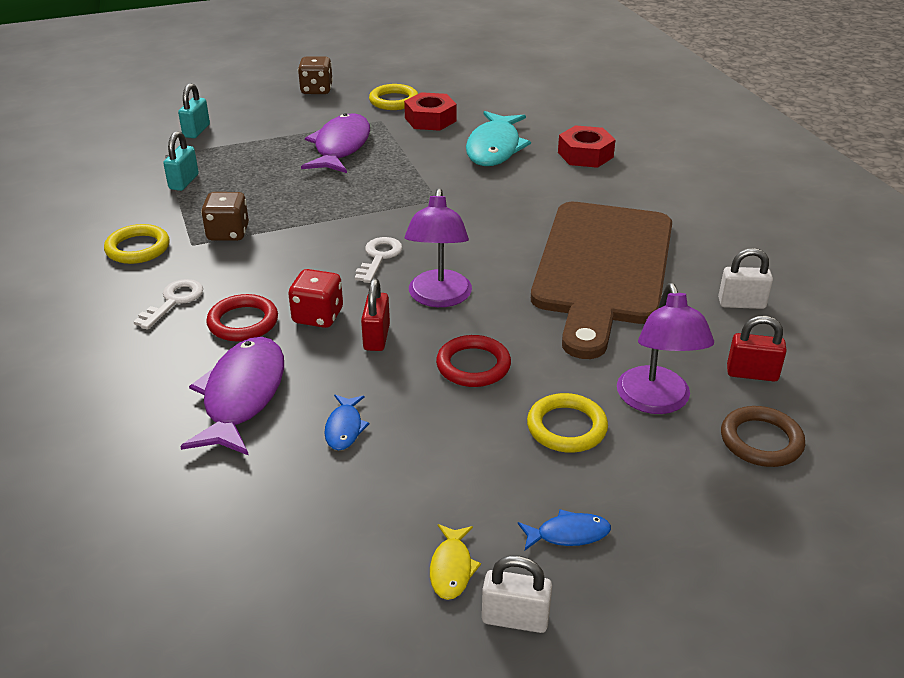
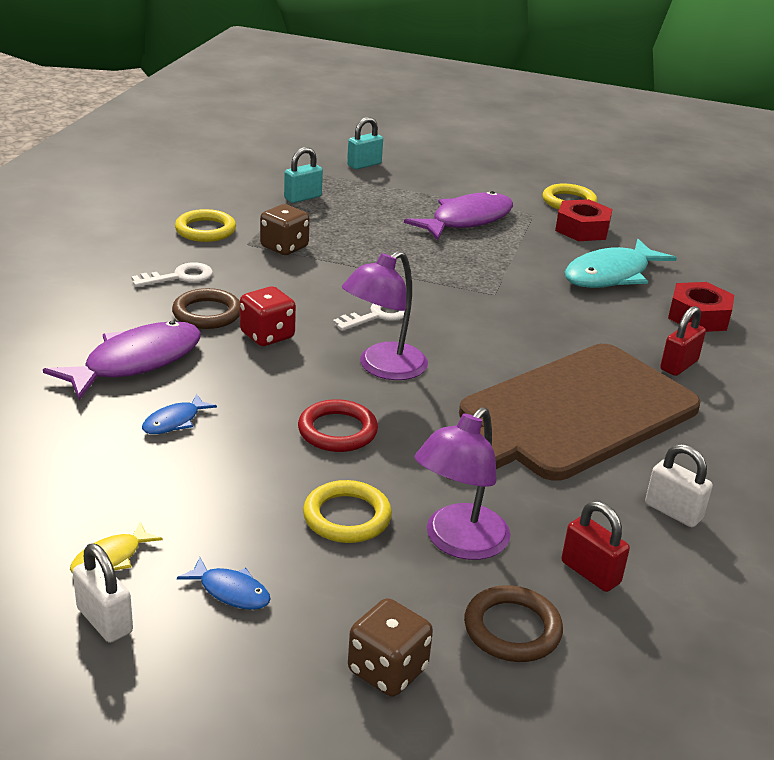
camera: 35 degrees right, 5 degrees down
red ring [206,294,278,341] -> brown ring [172,288,240,329]
brown dice [298,57,333,94] -> brown dice moved to [348,598,433,697]
red padlock [361,278,390,351] -> red padlock moved to [660,306,706,376]

